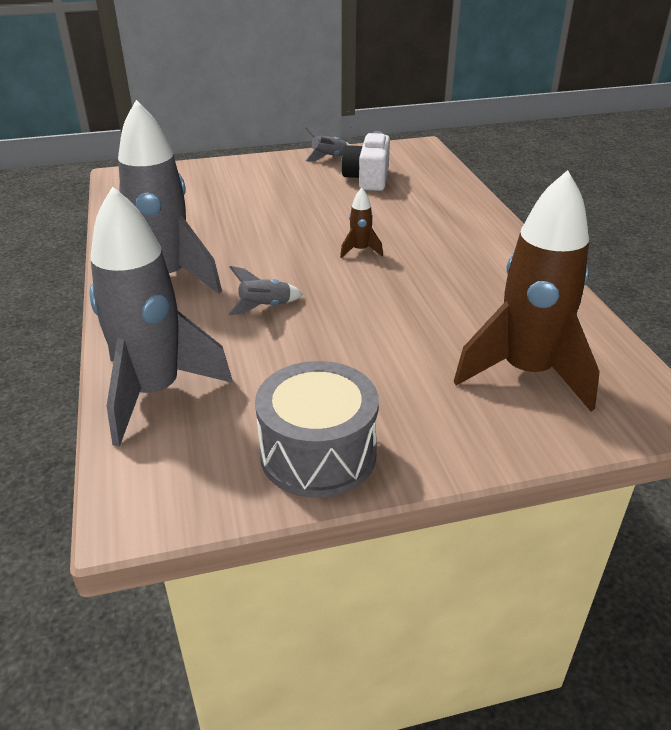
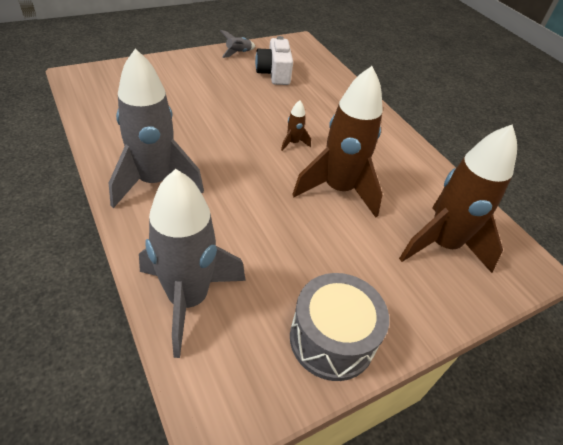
camera: 20 degrees left, 10 degrees up
grey rocket [229,266,303,315] -> none
none -> brown rocket [292,66,383,218]

